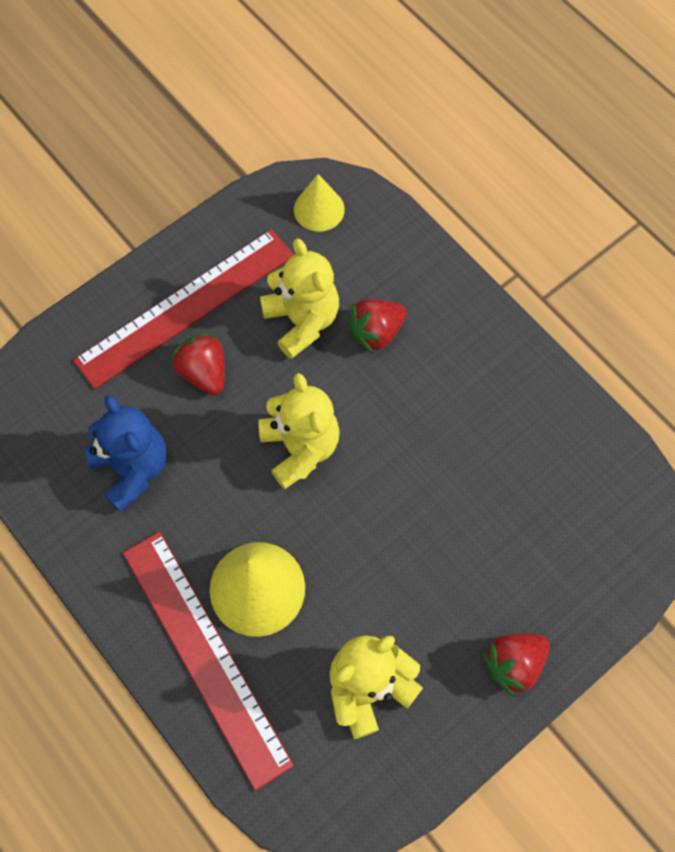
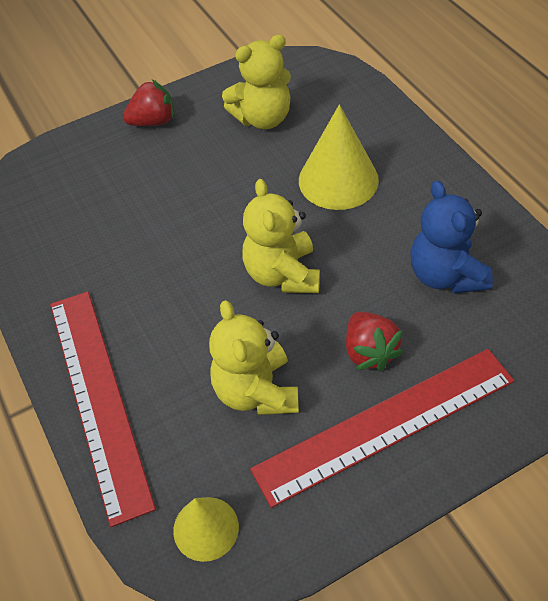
camera: 165 degrees left, 15 degrees down
red ruler [123,531,294,791] -> red ruler moved to [50,291,156,527]
red strawberry [347,299,407,354] -> none

